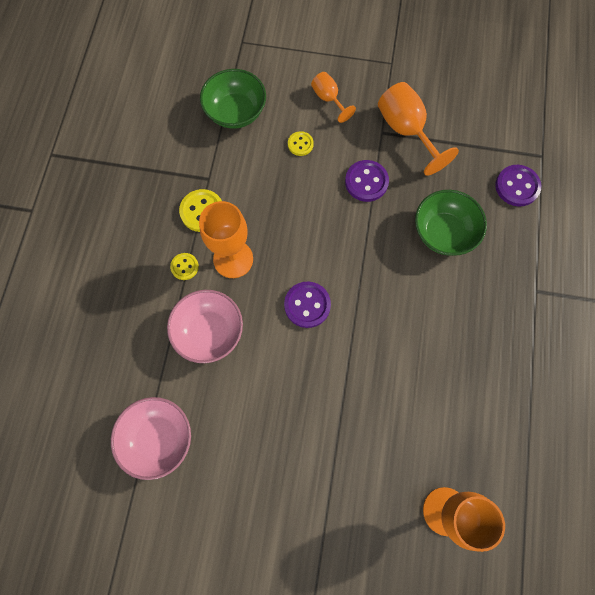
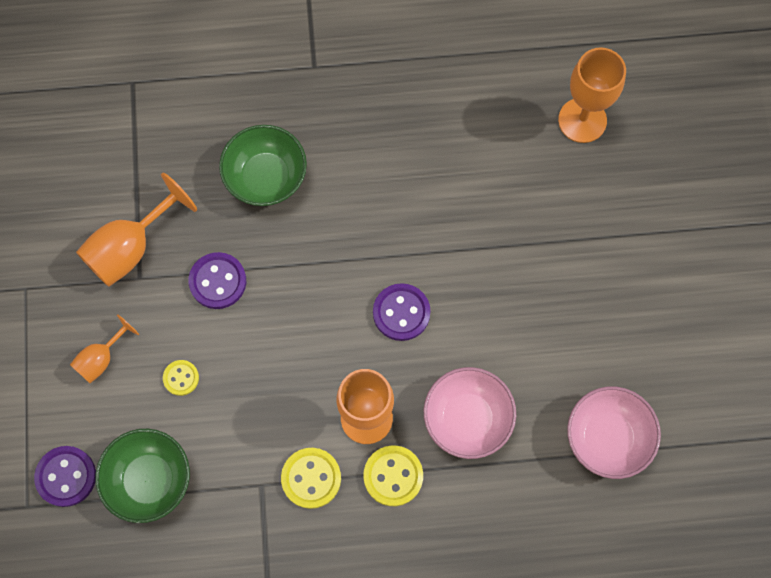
camera: 105 degrees left, 0 degrees up
yellow button [170,253,199,280] -> yellow button [363,445,423,506], size x1.64
purple button [495,165,541,207] -> purple button moved to [34,446,96,507]

